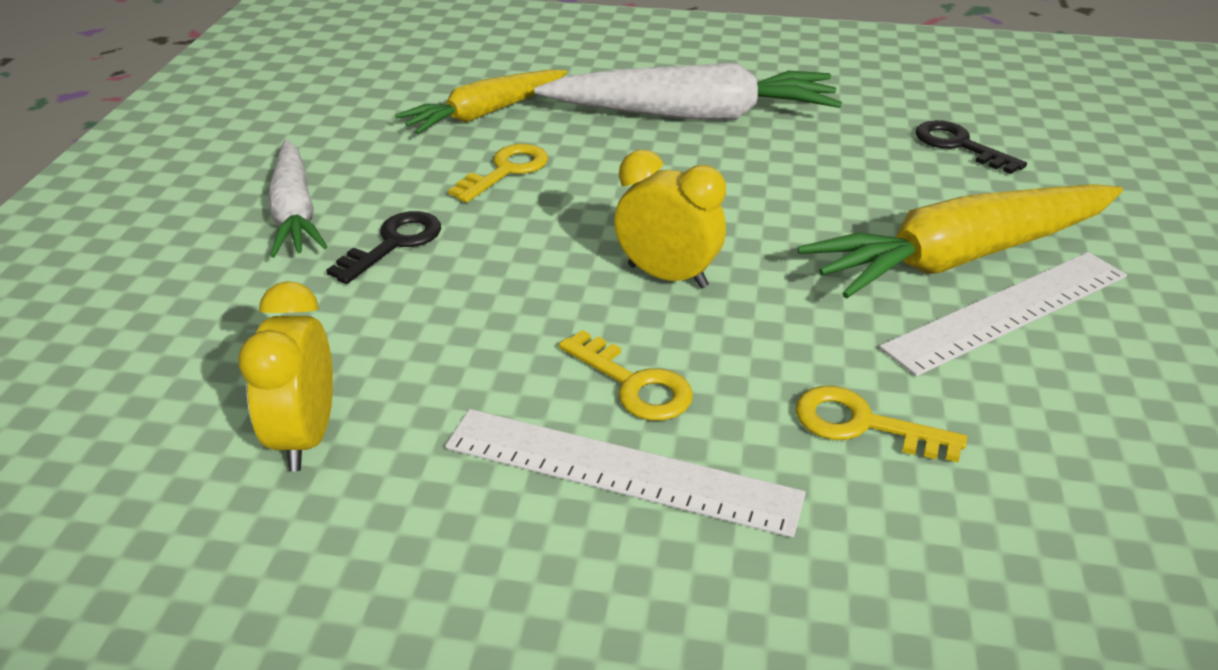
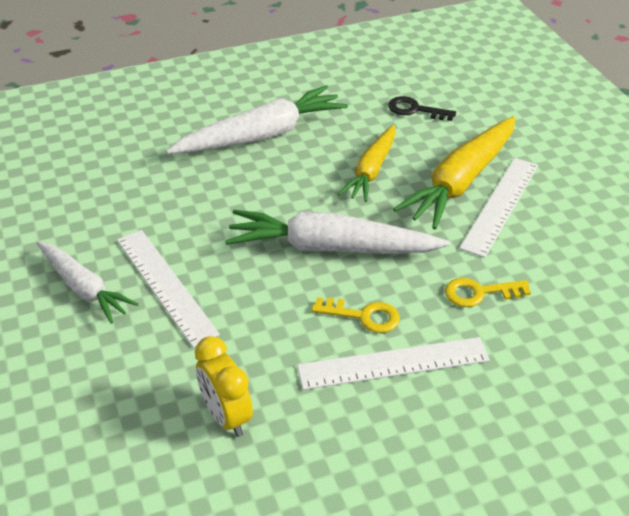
camera: 30 degrees left, 5 degrees up
black key [326,211,441,284] -> white ruler [117,230,220,347]
yellow carrot [395,69,568,134] -> yellow carrot moved to [338,125,396,202]
yellow key [448,144,548,203] -> none
yellow clock [614,150,726,289] -> white carrot [225,210,450,254]

